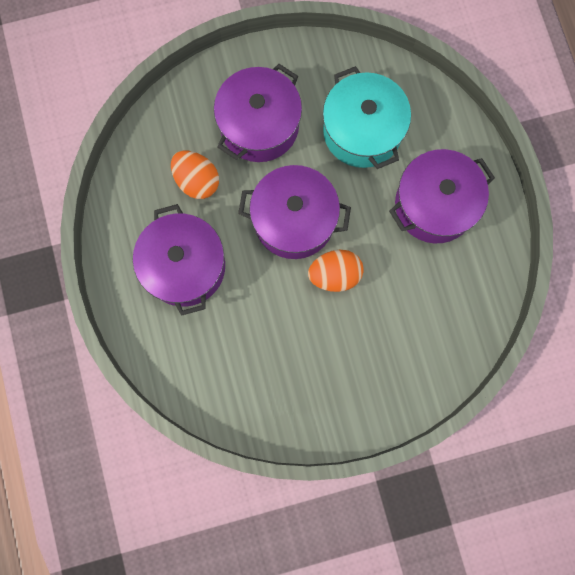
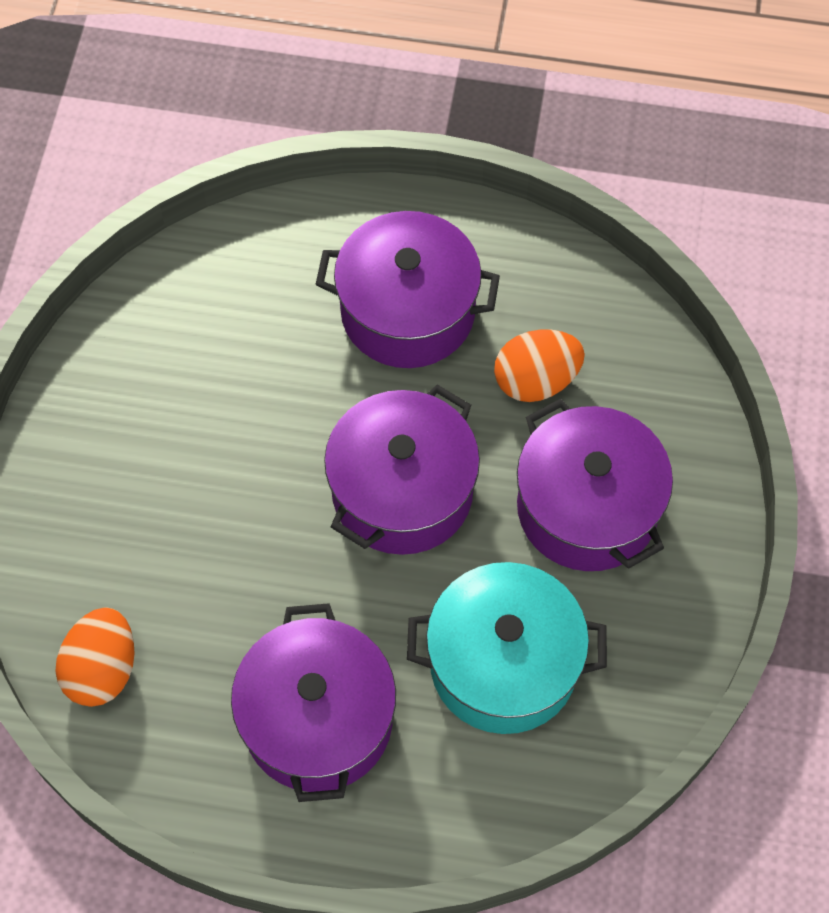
camera: 115 degrees right, 15 degrees down
orange egg [308,250,364,292] -> orange egg moved to [55,607,134,707]

